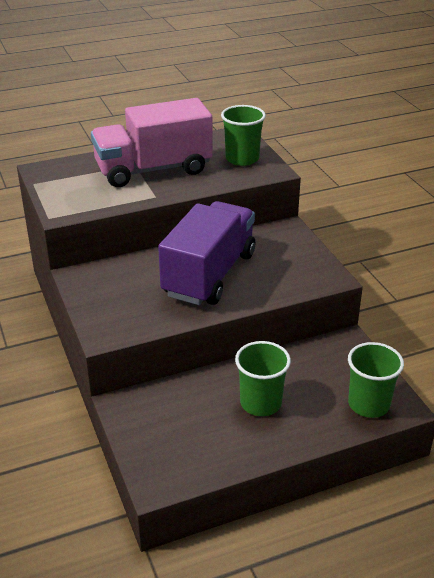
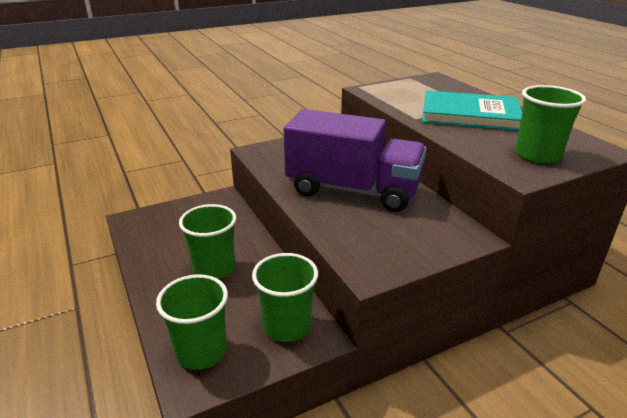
camera: 85 degrees right, 5 degrees down
pink truck [91,98,213,187] -> turquoise book [422,90,522,131]
none -> green cup [252,253,318,342]

